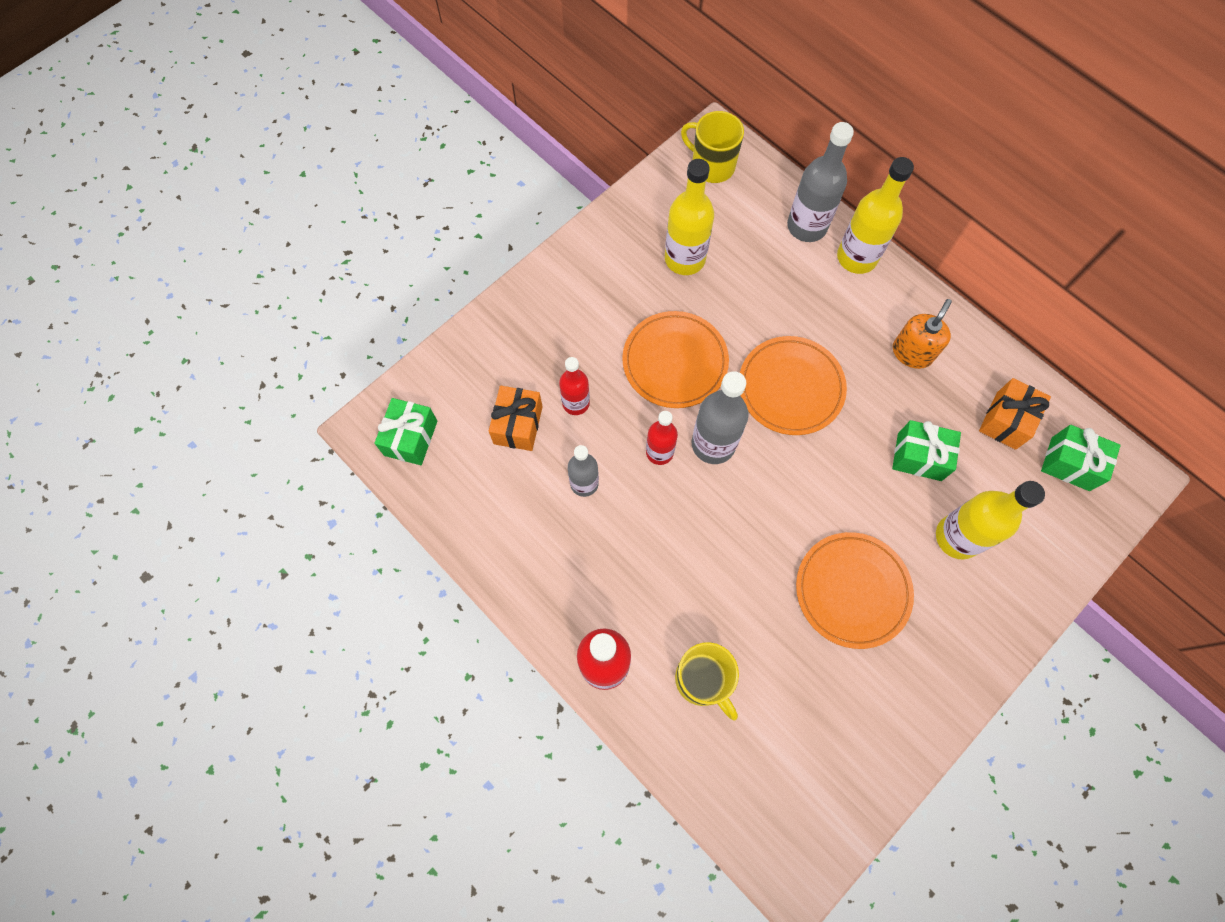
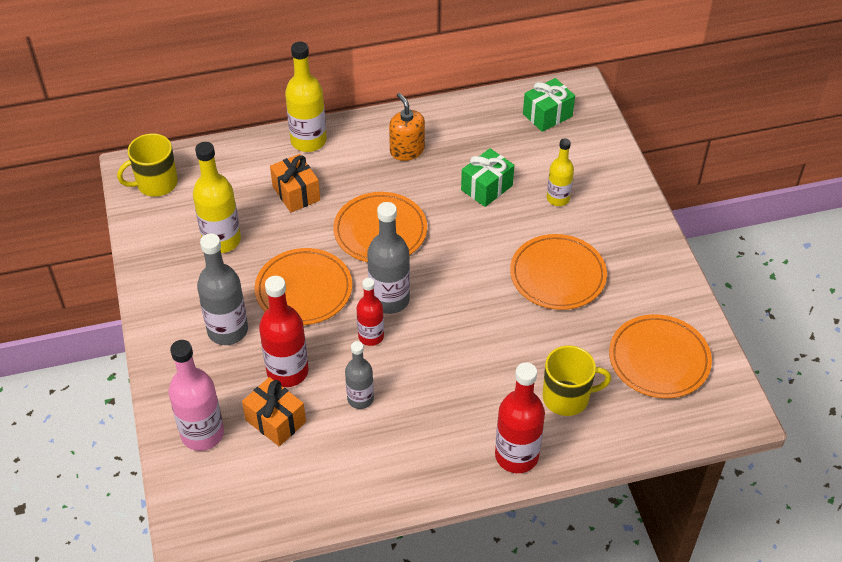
camera: 60 degrees left, 20 degrees down
green gift [374,398,437,465] -> none
red bottle [559,357,590,415] -> red bottle [259,276,308,387], size x1.60
grey bottle [787,122,854,242] -> grey bottle moved to [197,233,248,345]
yellow bottle [936,481,1045,560] -> yellow bottle [547,138,574,206], size x0.63
orange gift [979,378,1051,450] -> orange gift moved to [270,154,320,213]
none -> pink bottle [169,340,224,451]
none -> orange plate [609,314,712,398]

